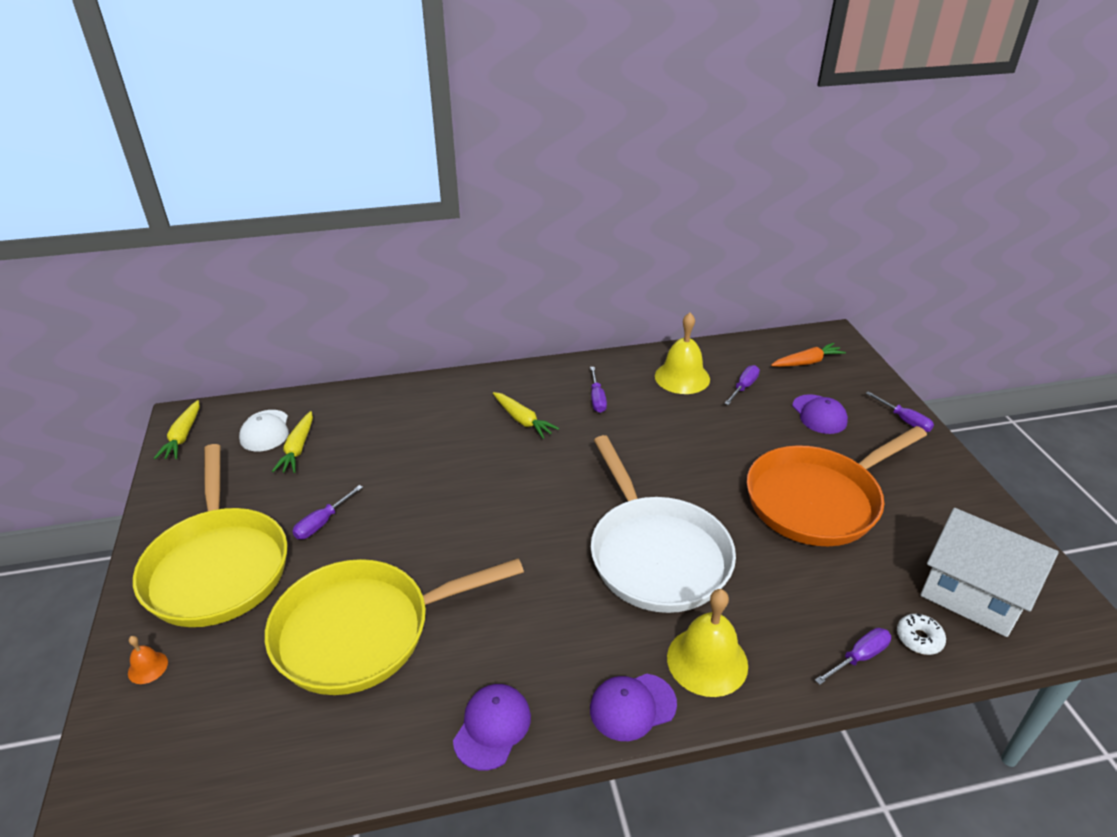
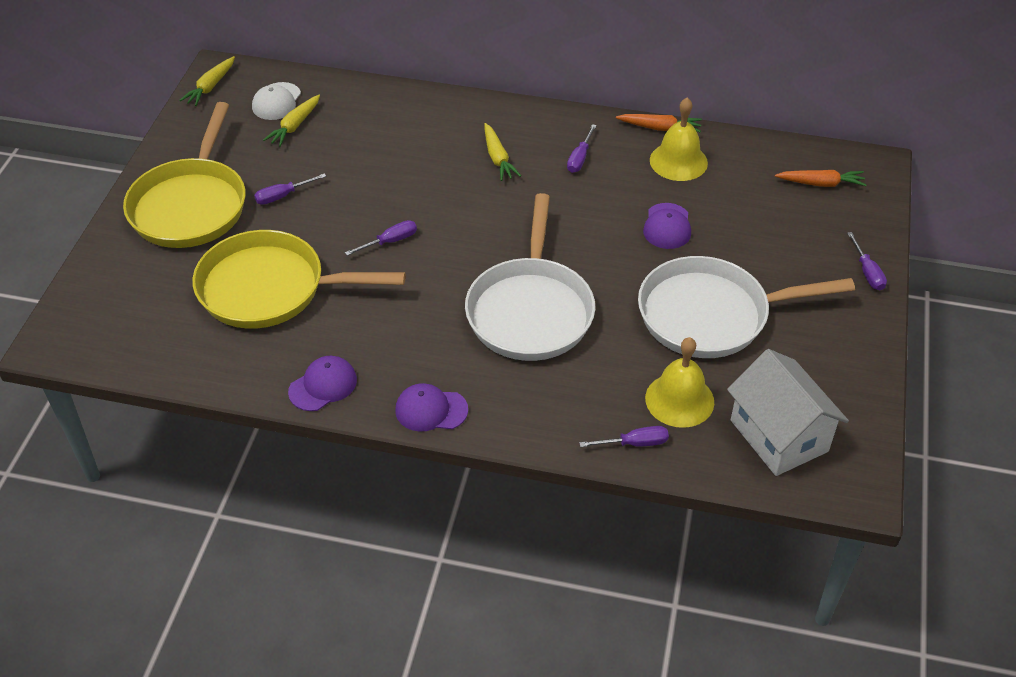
camera: 25 degrees right, 10 degrees up
orange bell [128,636,168,684] -> none
yellow bell [667,589,748,697] -> yellow bell moved to [645,337,714,428]
purple screwdriver [724,365,760,405] -> purple screwdriver moved to [345,220,417,256]
orange pan [747,426,927,546] -> white pan [638,256,855,358]
purple cap [792,394,848,434] -> purple cap moved to [643,203,691,249]
white donut [897,613,946,655] -> none
none -> orange carrot [616,114,702,132]

